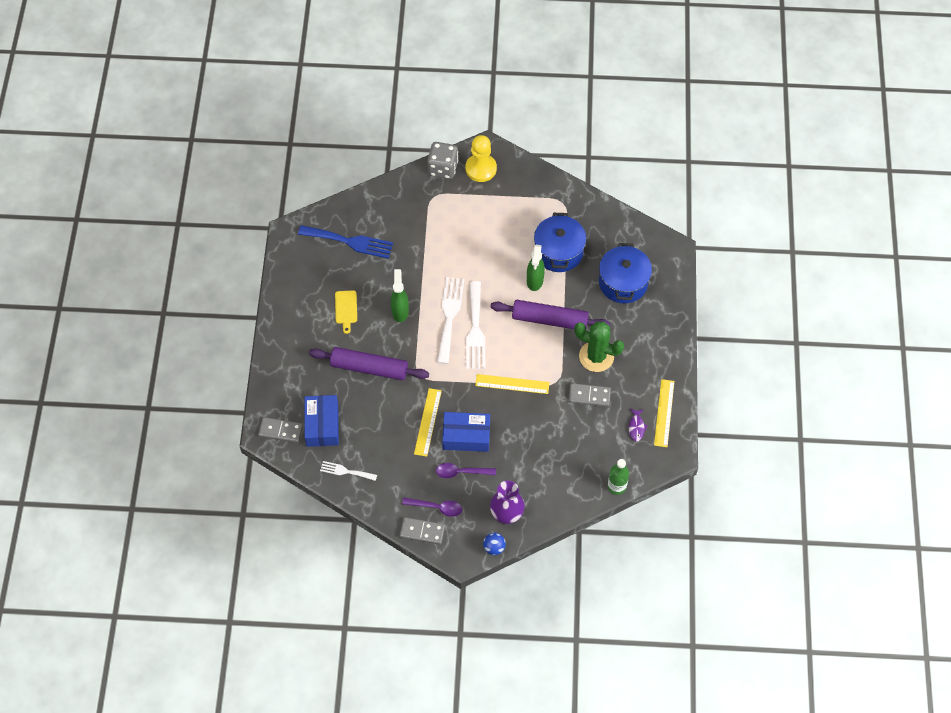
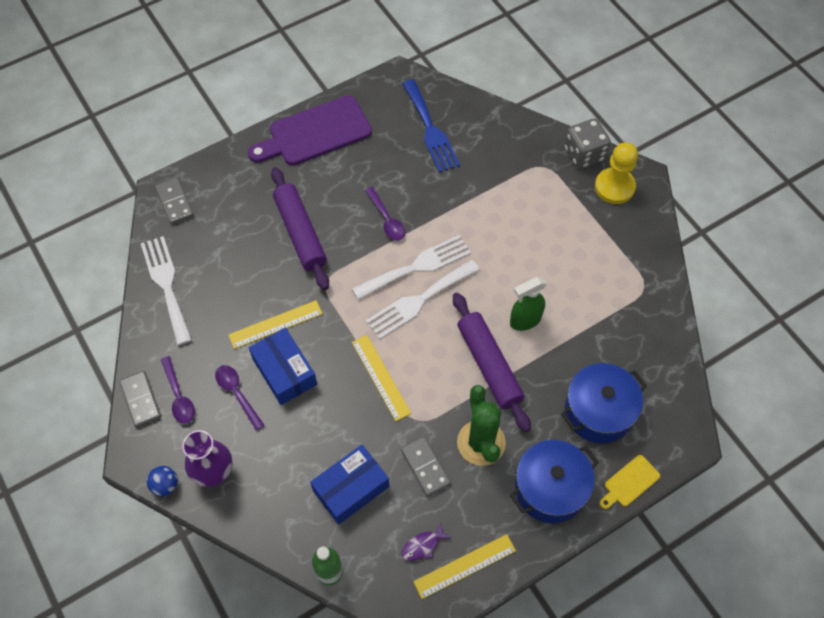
camera: 55 degrees right, 0 degrees up
blue box [305,395,339,447] -> blue box moved to [310,445,389,525]
white fork [320,461,377,481] -> white fork [141,236,192,345], size x1.80
yellow cutting board [335,290,357,334] -> yellow cutting board moved to [600,455,660,509]
green spray bottle [391,269,409,322] -> purple spoon [365,187,405,241]
blue pot [534,213,586,272] -> blue pot moved to [510,440,599,523]
none -> purple cutting board [248,95,372,165]

